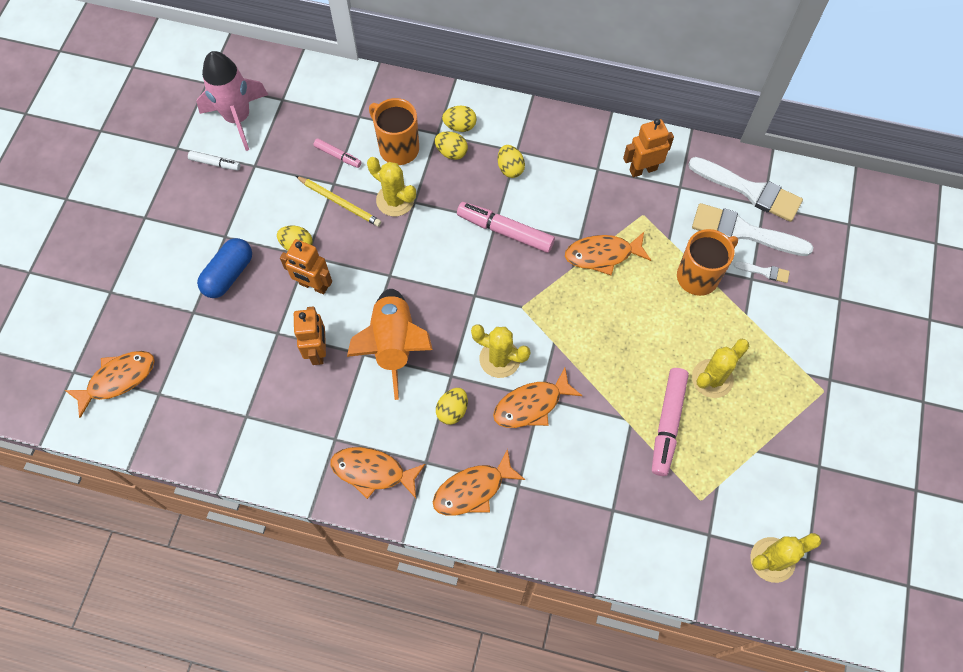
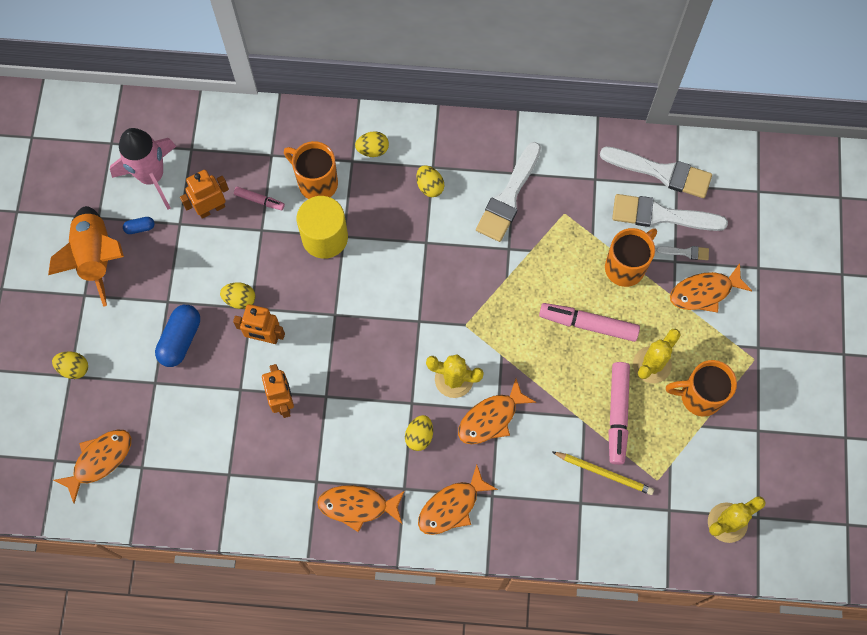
camera: 10 degrees left, 5 degrees up
white marker [188,151,240,170] -> blue capsule [123,217,155,234]
yellow pencil [296,176,382,227] -> yellow pencil moved to [553,452,654,495]
orange rocket [347,289,433,400] -> orange rocket moved to [48,206,124,307]
yellow cactus [367,157,416,216] -> yellow cylinder [297,196,348,259]
yellow egg [435,131,468,160] -> yellow egg moved to [52,351,88,379]
pink marker [457,202,555,253] -> pink marker moved to [539,303,640,342]
orange fish [565,232,651,276] -> orange fish moved to [670,263,752,313]
orange robot [623,119,674,177] -> orange robot moved to [180,170,229,219]
none -> white brush [476,142,541,242]
none -> orange mug [666,360,737,417]

